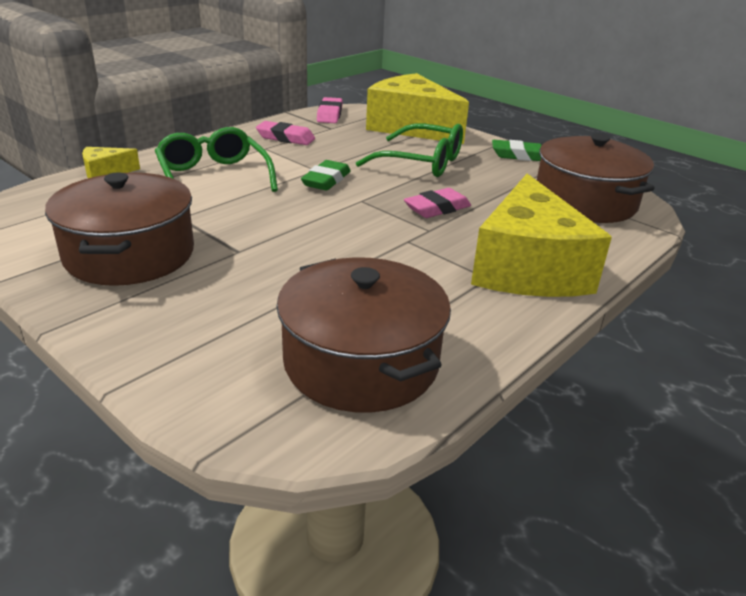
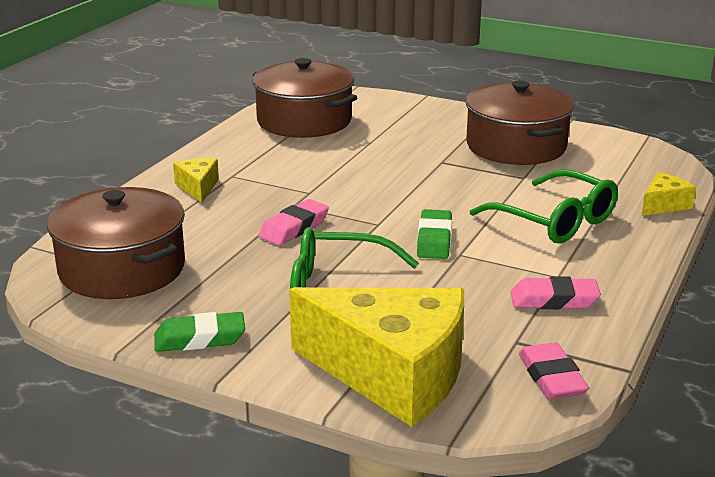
camera: 165 degrees right, 5 degrees down
yellow cheese [471,174,612,297] -> yellow cheese [173,158,219,203], size x0.42

